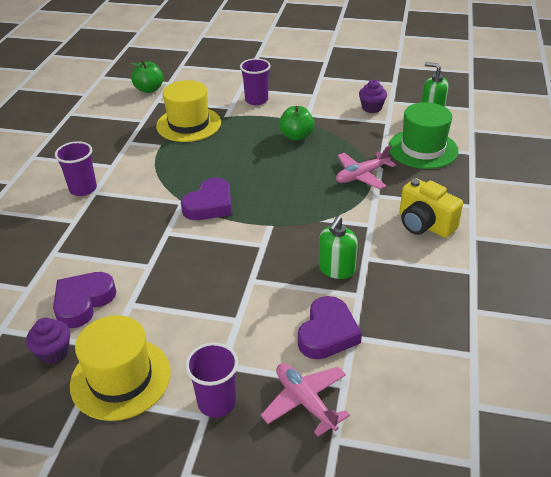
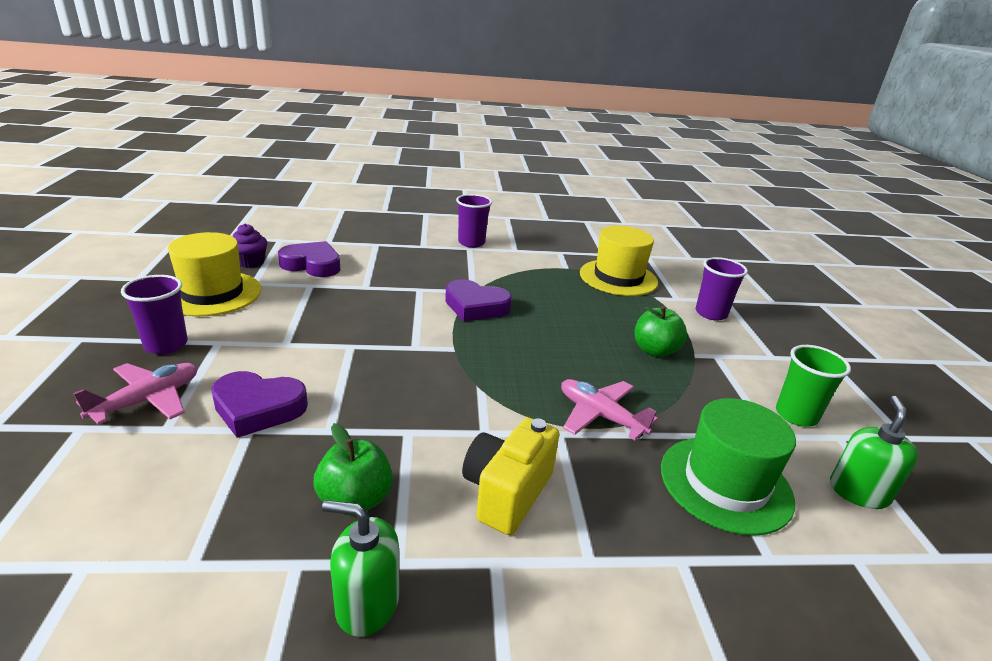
camera: 70 degrees right, 10 degrees down
green apple [130,60,163,93] -> green apple moved to [313,423,393,516]
green soap dispenser [319,216,358,279] -> green soap dispenser moved to [322,500,399,637]
purple cupcake [359,79,387,113] -> green cup [776,345,851,427]

